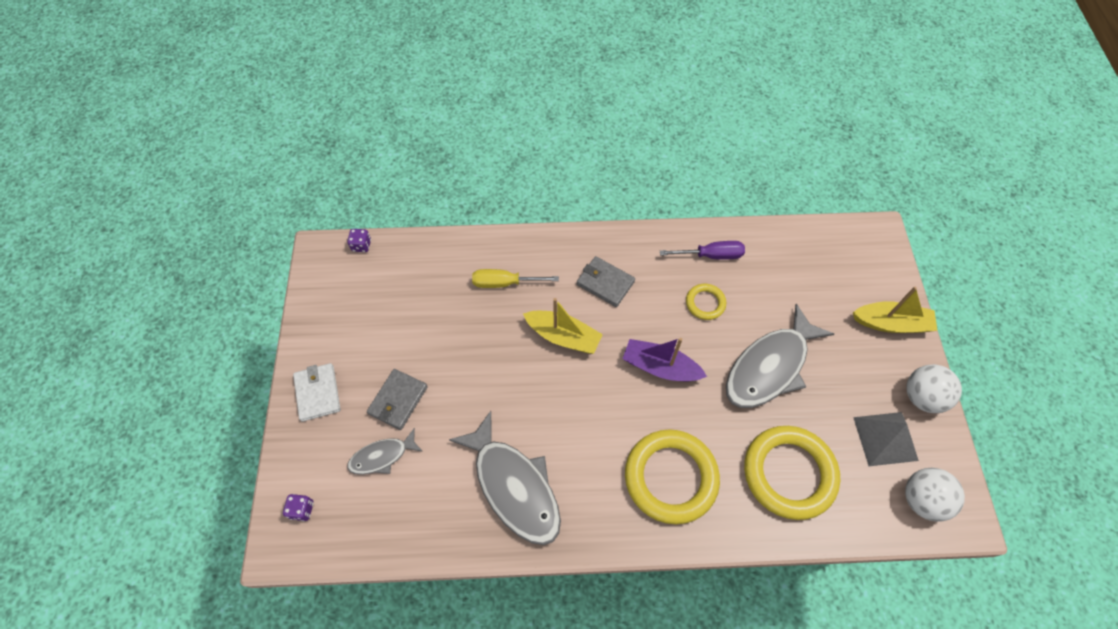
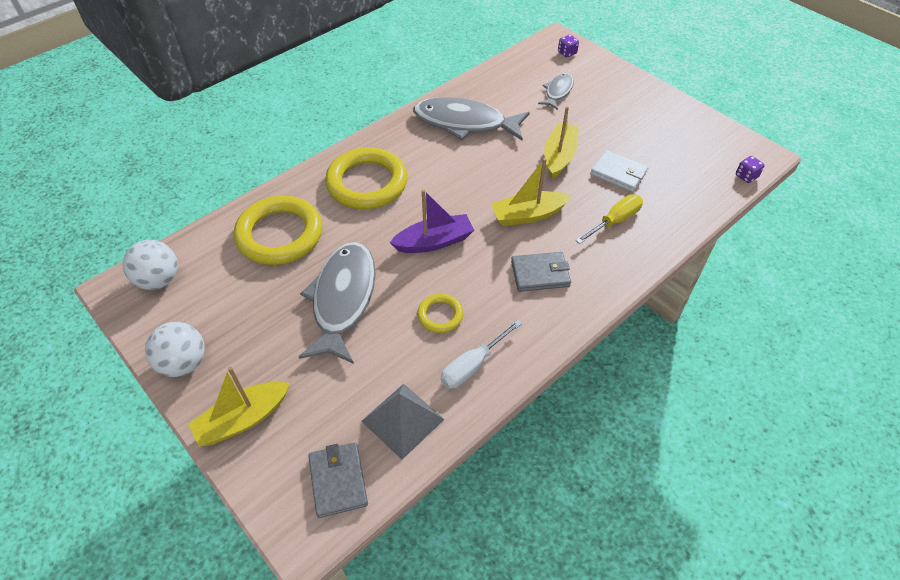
camera: 140 degrees right, 10 degrees down
white wallet [293,363,341,422] -> white wallet moved to [590,150,648,192]
grey wallet [367,369,428,430] -> grey wallet moved to [308,442,368,518]
purple screwdriver [660,241,745,260] -> white screwdriver [441,320,522,388]
grey pyramid [853,412,919,466] -> grey pyramid moved to [361,384,444,460]
none -> yellow boat [544,106,579,179]

